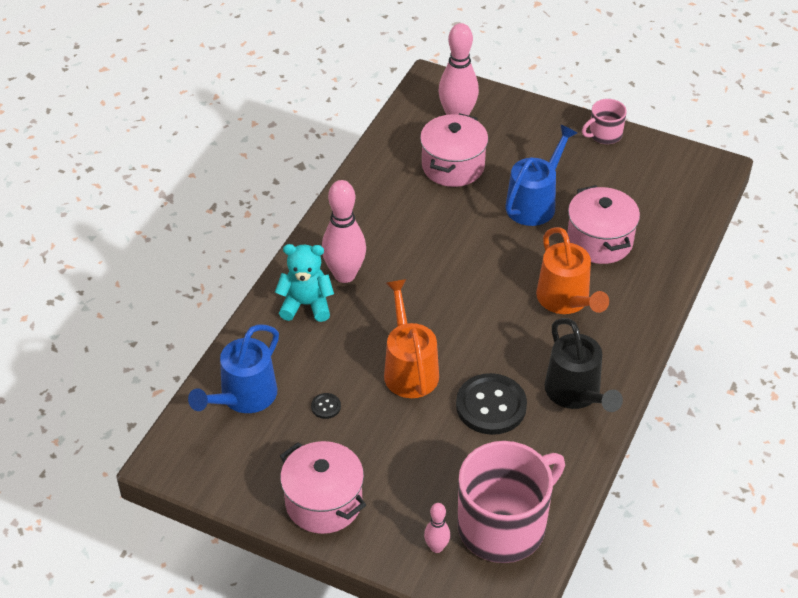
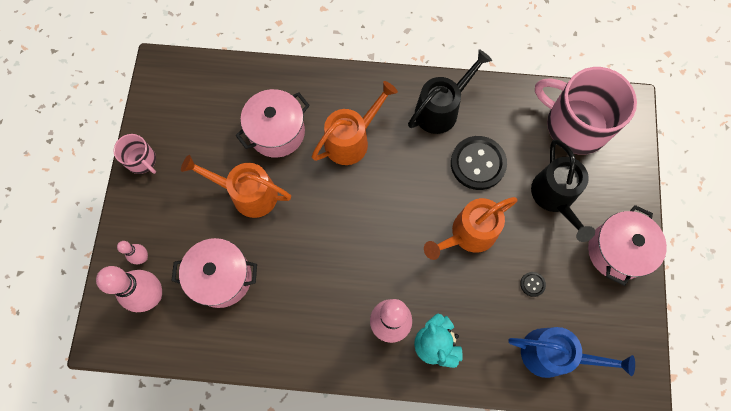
camera: 110 degrees left, 25 degrees up
pink bowling pin [424,503,450,553] -> pink bowling pin moved to [117,241,148,264]
blue watering can [505,125,577,226] -> orange watering can [181,155,291,218]
none -> black watering can [531,140,595,242]

